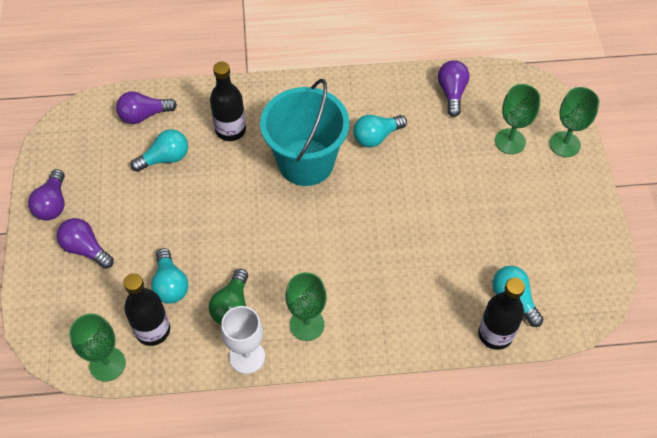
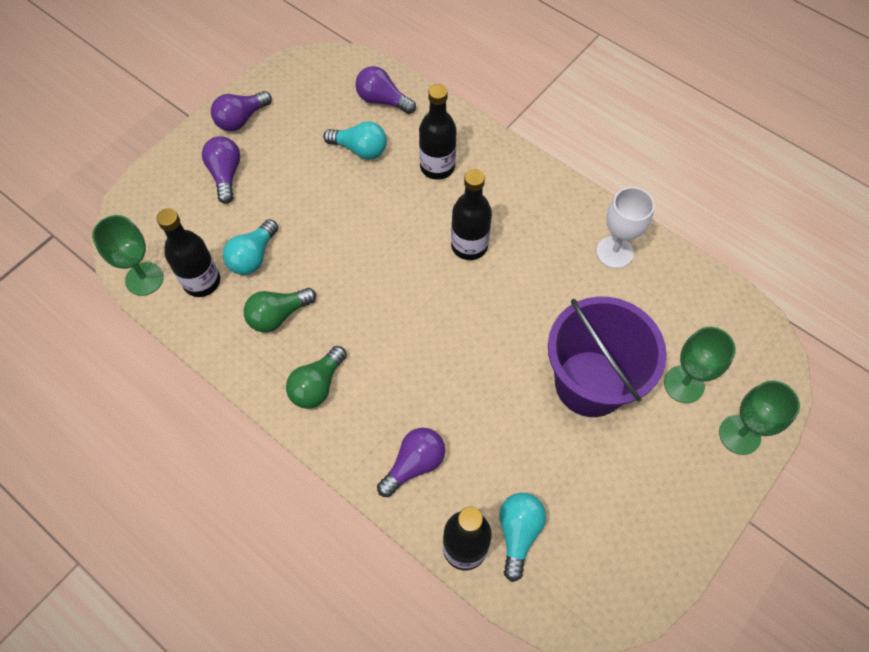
camera: 45 degrees right, 5 degrees up
white goblet [221,306,265,374] -> white goblet moved to [596,187,654,268]
turquoise bucket [260,79,349,186] -> black bottle [451,169,492,260]
green goblet [285,272,327,341] -> green light bulb [286,346,347,409]
turquoise light bulb [353,115,407,148] -> none
purple light bulb [438,60,470,117] -> purple light bulb moved to [377,428,445,497]
none -> purple bucket [548,297,667,417]

